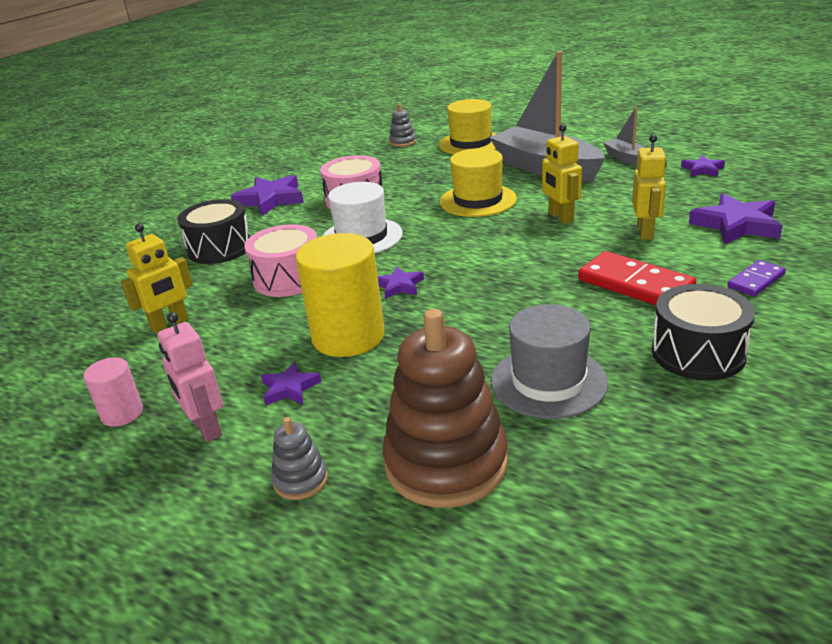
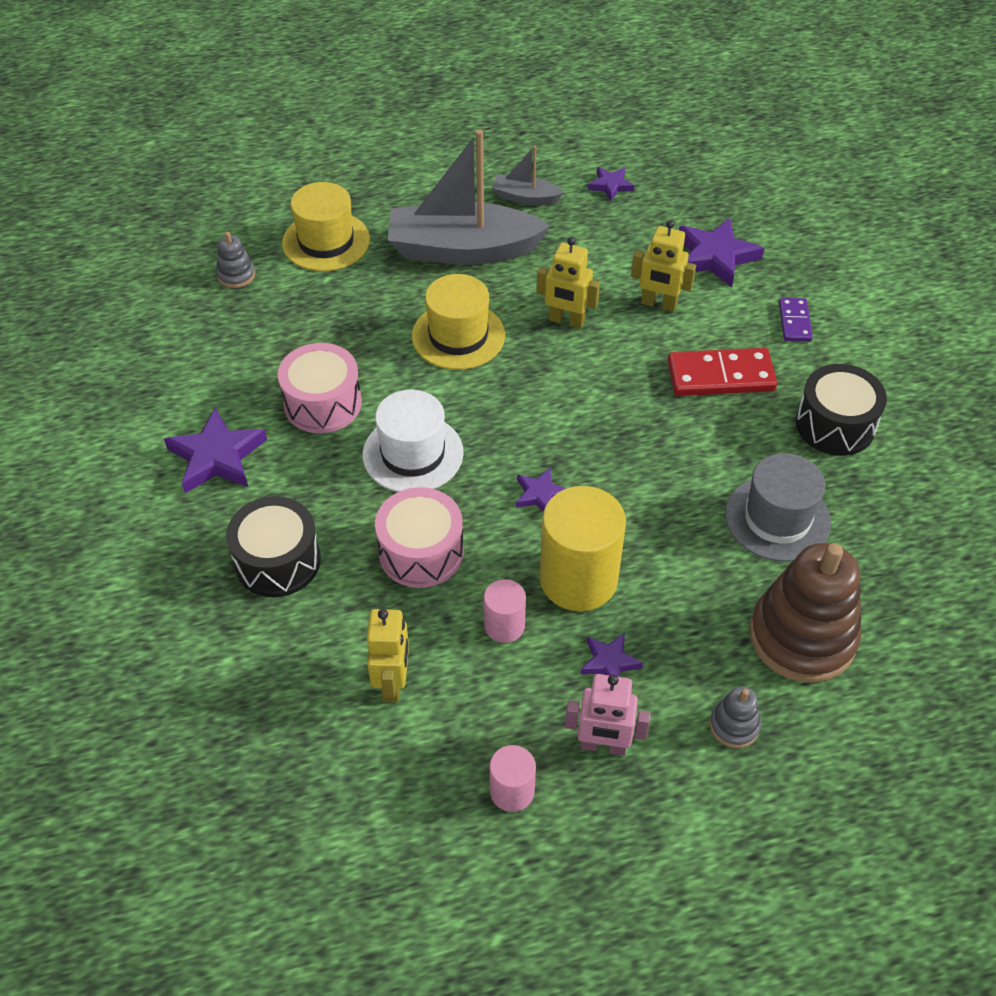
camera: 50 degrees left, 20 degrees up
yellow robot [632,134,667,240] -> yellow robot turned 150 degrees clockwise [631,220,696,312]
none -> pink cylinder [484,579,526,643]

